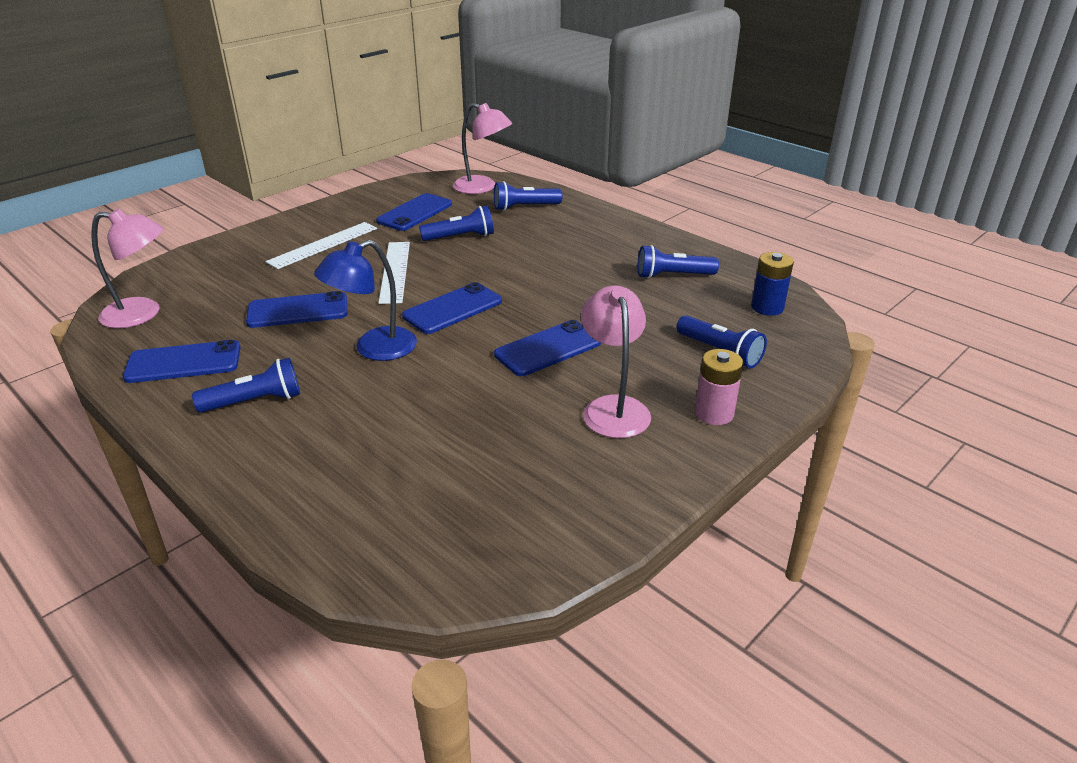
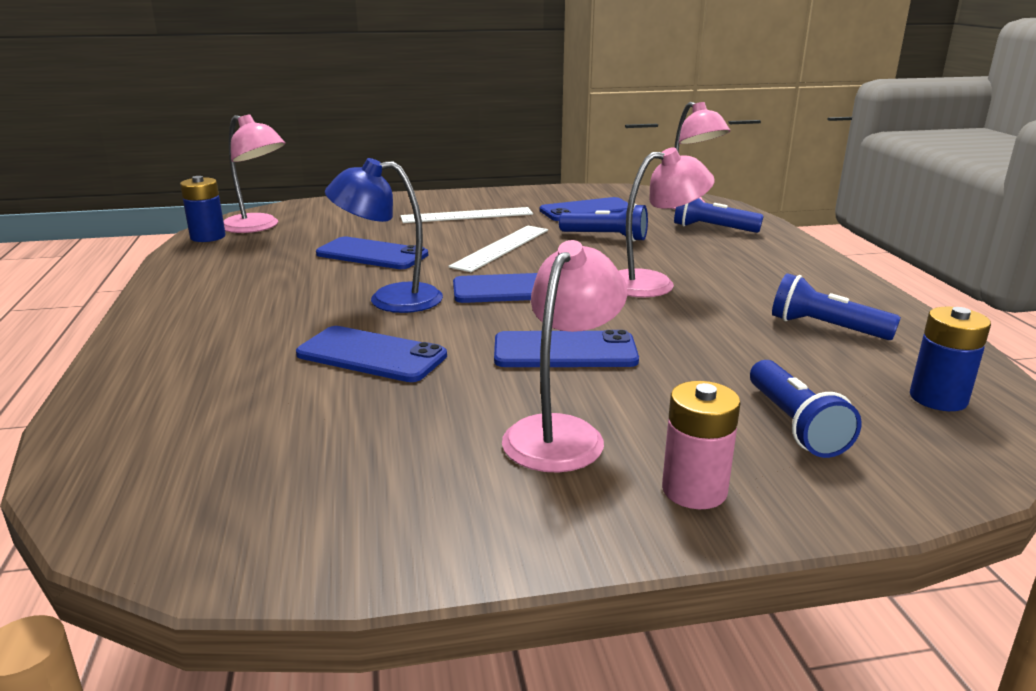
camera: 35 degrees right, 10 degrees down
blue phone [123,340,241,383] -> blue phone moved to [296,326,447,382]
blue flashlight [192,358,300,413] -> none
none -> blue battery [180,176,226,242]
none -> pink lamp [619,147,715,297]

